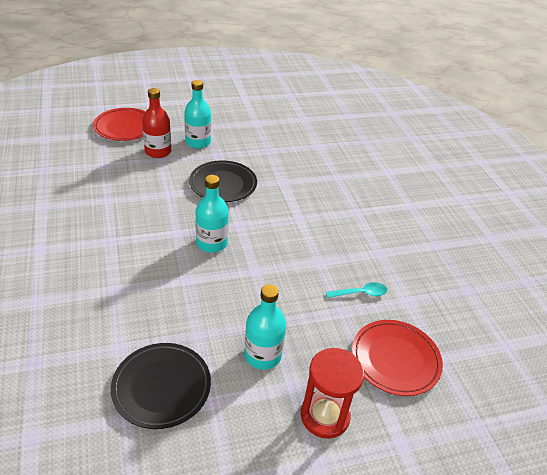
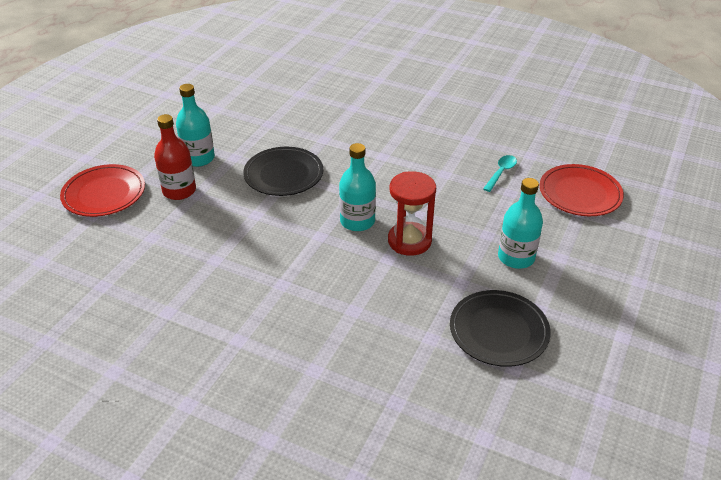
camera: 45 degrees left, 0 degrees up
red hourglass [301,348,364,439] -> red hourglass moved to [388,171,436,256]

